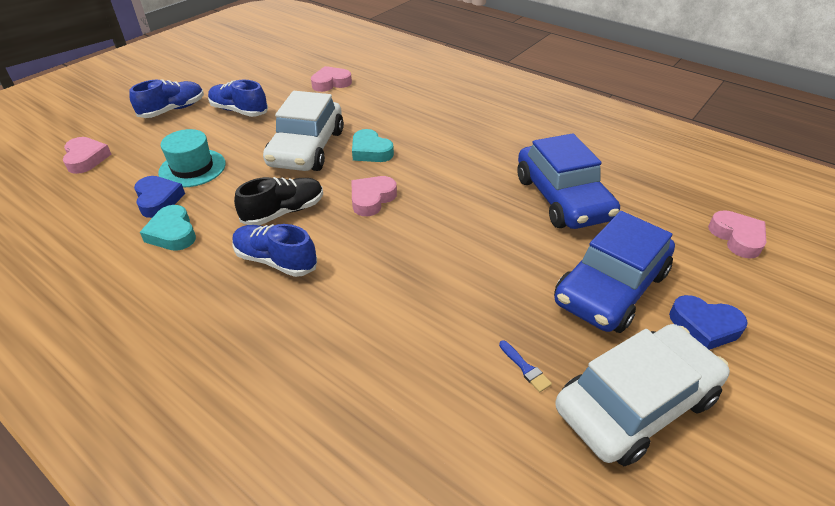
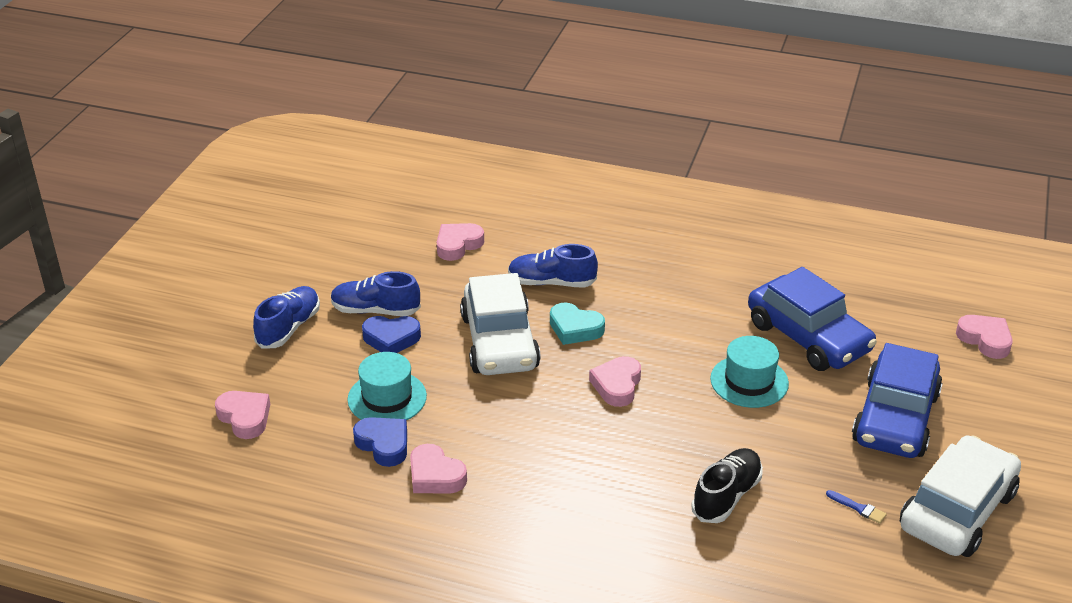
camera: 20 degrees left, 5 degrees down
turquoise heart [140,205,196,251] -> pink heart [410,444,467,494]
blue shoe [232,224,317,277] -> blue shoe moved to [508,244,598,288]
black shoe [234,177,323,225] -> black shoe moved to [691,448,763,523]
blue heart [669,295,748,350] -> blue heart moved to [362,316,421,353]
none -> turquoise hat [710,336,789,408]

